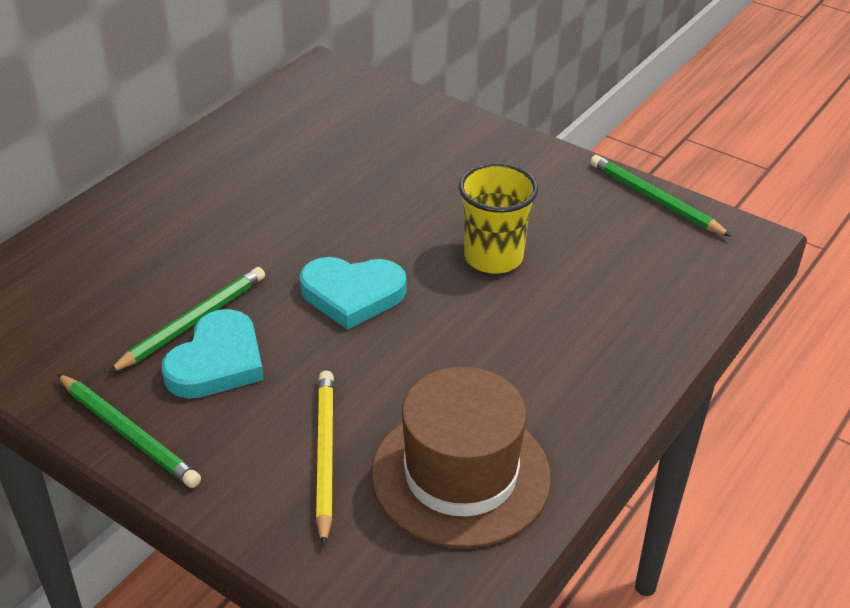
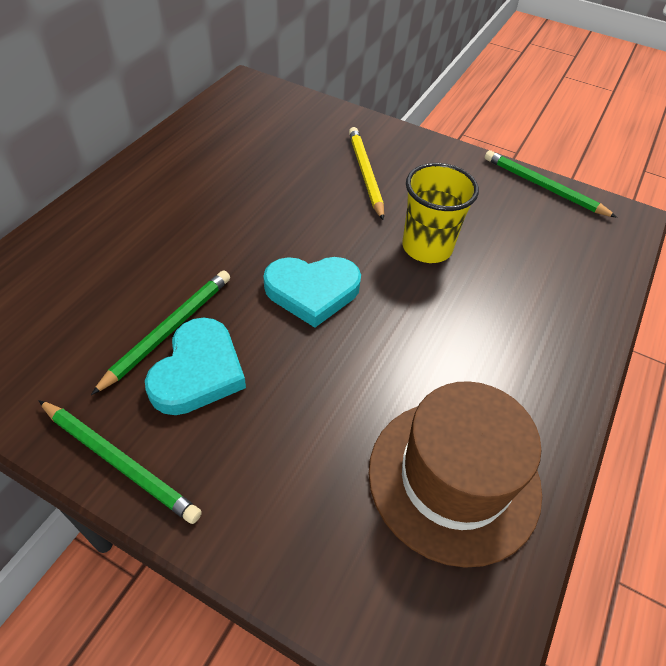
camera: 10 degrees left, 10 degrees up
yellow pencil [316,371,334,547] -> yellow pencil moved to [349,127,384,221]

